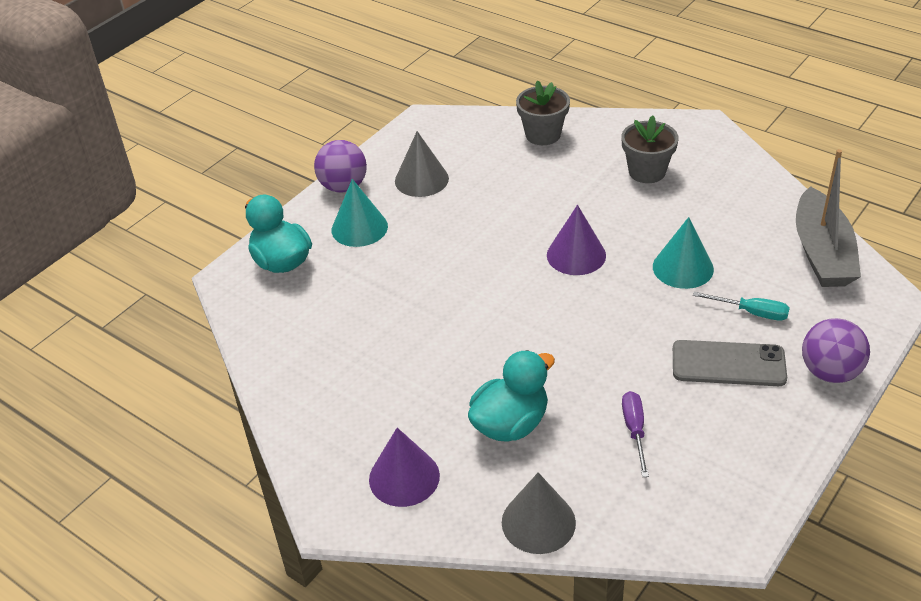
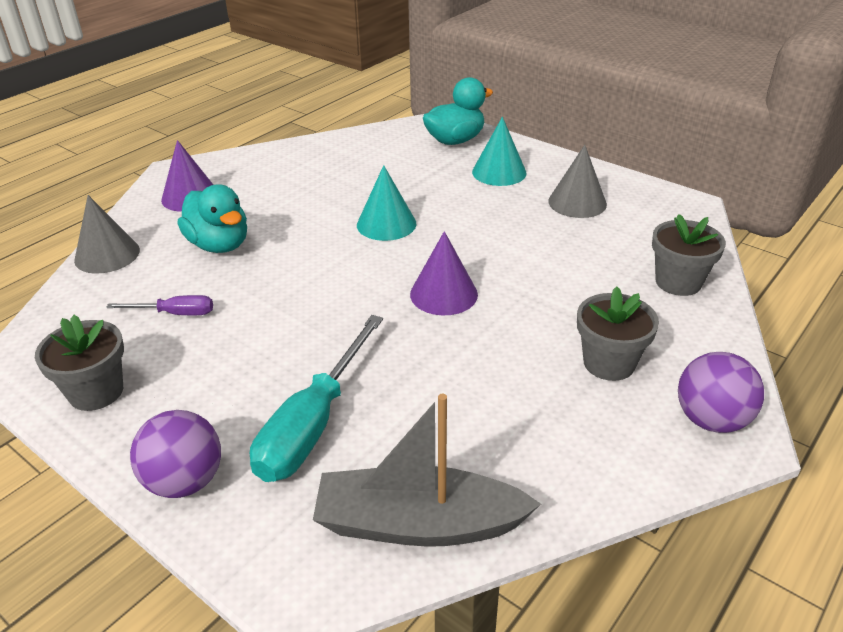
camera: 90 degrees right, 5 degrees down
purple ball [314,140,367,193] -> purple ball moved to [678,352,764,433]
turquoise cone [653,217,714,289] -> turquoise cone moved to [357,165,416,241]
grey phone [673,340,787,386] -> none
turquoise screwdriver [693,292,790,321] -> turquoise screwdriver [250,315,383,482], size x1.95
none -> grey flower pot [35,315,124,411]

